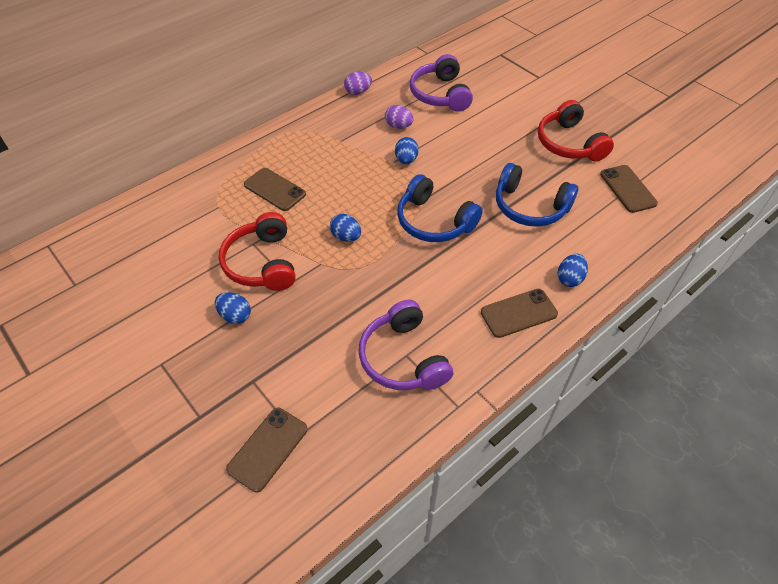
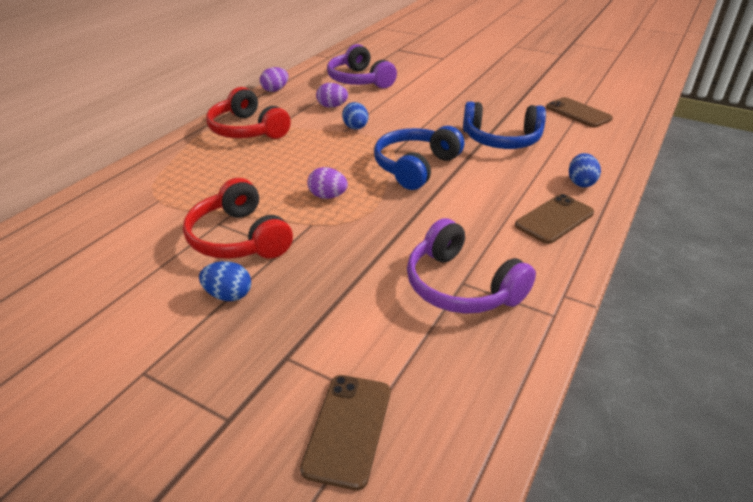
camera: 20 degrees left, 15 degrees down
brown phone [244,168,306,211] -> none
blue egg [330,214,361,242] -> purple egg [307,167,348,199]
blue headphones [397,174,483,242] -> blue headphones turned 105 degrees clockwise [374,126,464,190]
red headphones [538,100,614,162] -> red headphones moved to [206,87,291,139]

